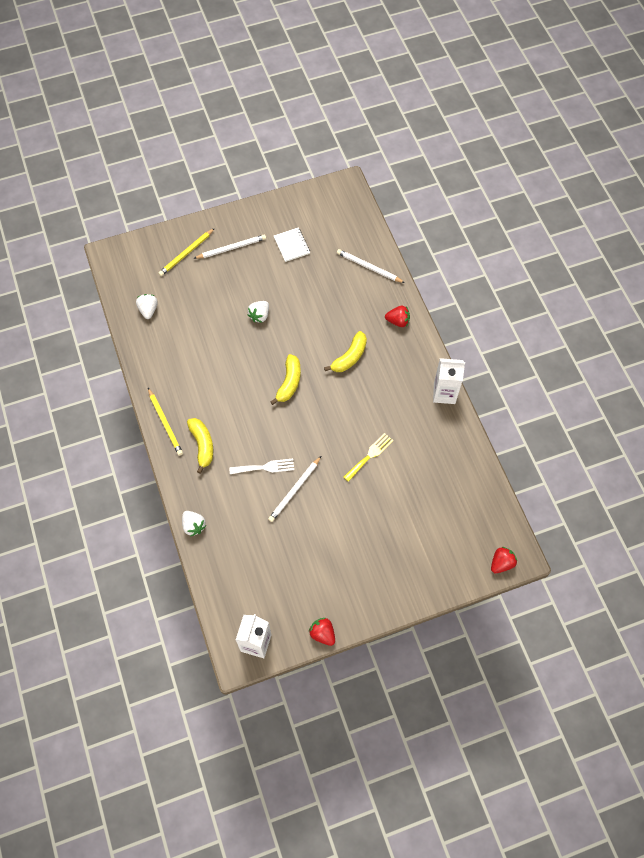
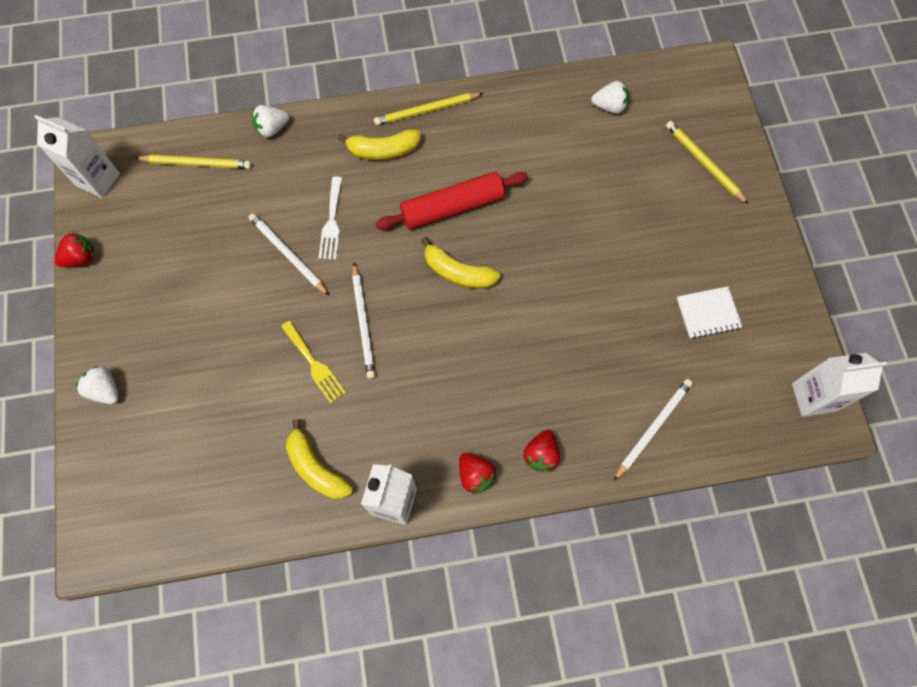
camera: 100 degrees right, 5 degrees up
white pencil [193,234,266,259] -> white pencil moved to [352,263,376,379]
white strawberry [248,301,269,323] -> white strawberry moved to [75,366,119,404]
yellow banana [324,331,367,372] -> yellow banana moved to [286,419,353,499]
red strawberry [491,547,517,573] -> red strawberry moved to [459,453,497,495]
none -> yellow pencil [136,155,251,169]
none -> red rolling pin [375,172,528,230]
none -> white carton [792,353,887,417]

